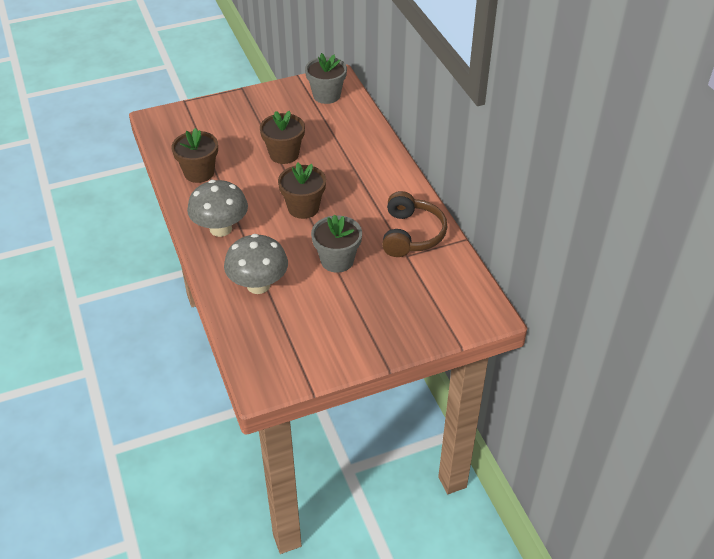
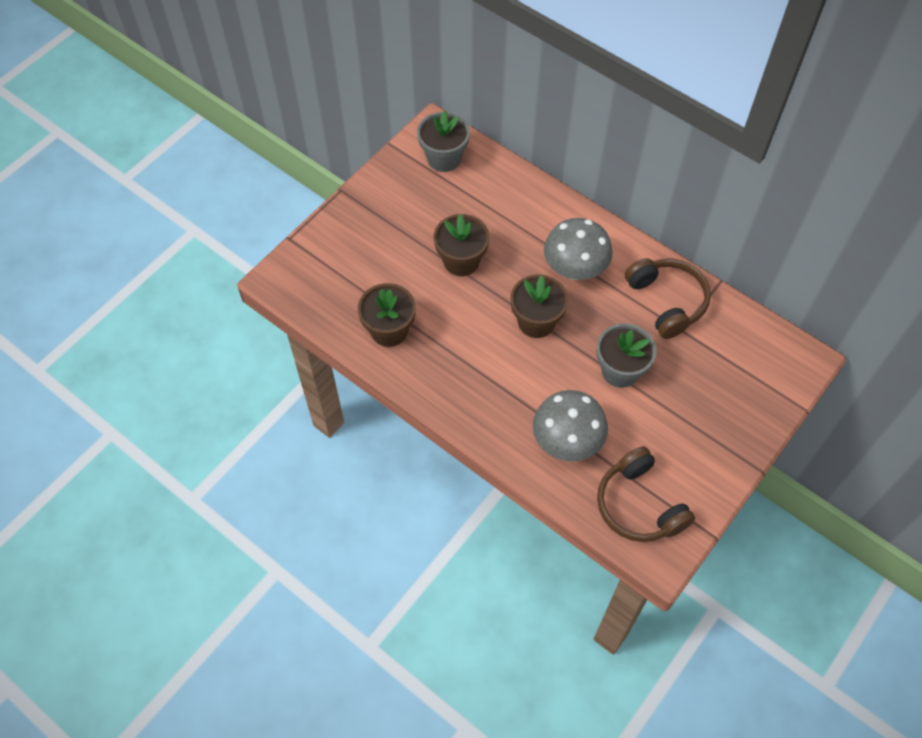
camera: 30 degrees left, 15 degrees up
grey mushroom [187,180,248,237] -> grey mushroom moved to [544,218,613,280]
none -> brown headphones [597,446,695,542]

